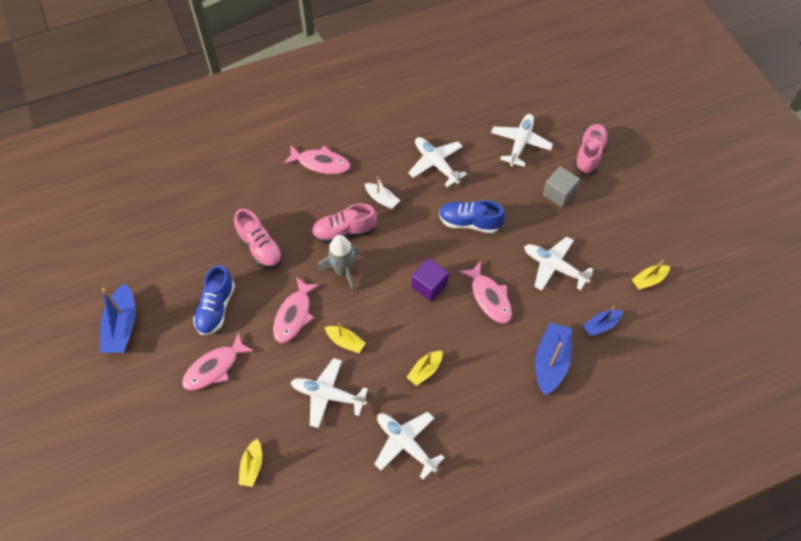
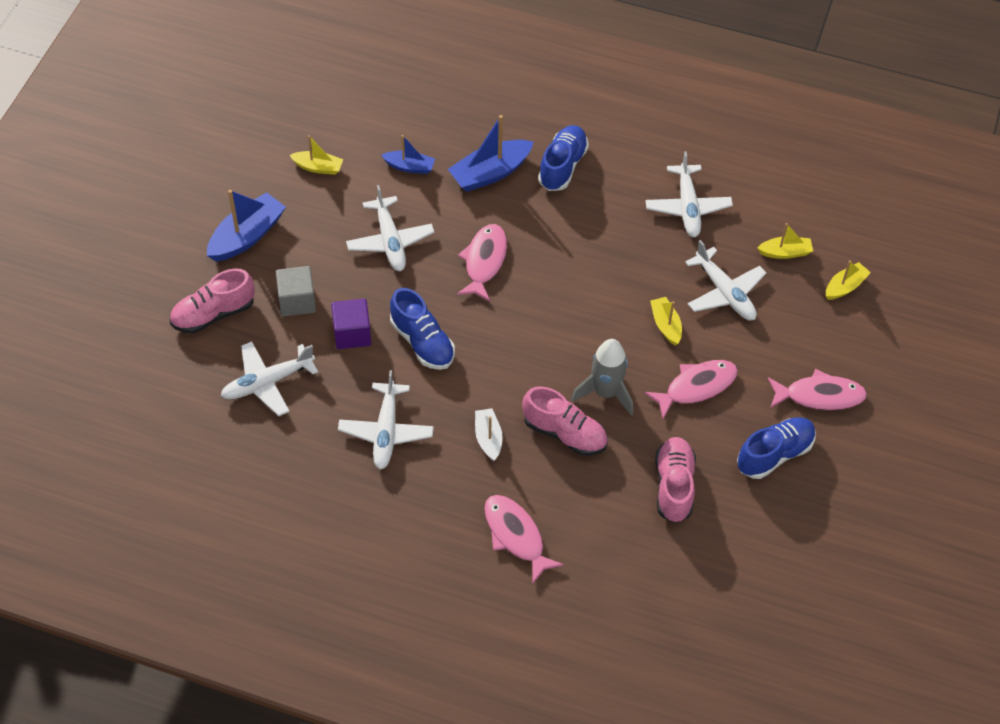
camera: 140 degrees left, 5 degrees down
blue boat [100,283,136,353] -> blue boat moved to [207,190,286,262]
yellow boat [407,351,443,386] -> yellow boat moved to [757,223,813,259]
purple cube [412,258,449,302] -> purple cube moved to [331,299,371,349]
none -> blue shoe [538,125,589,191]

